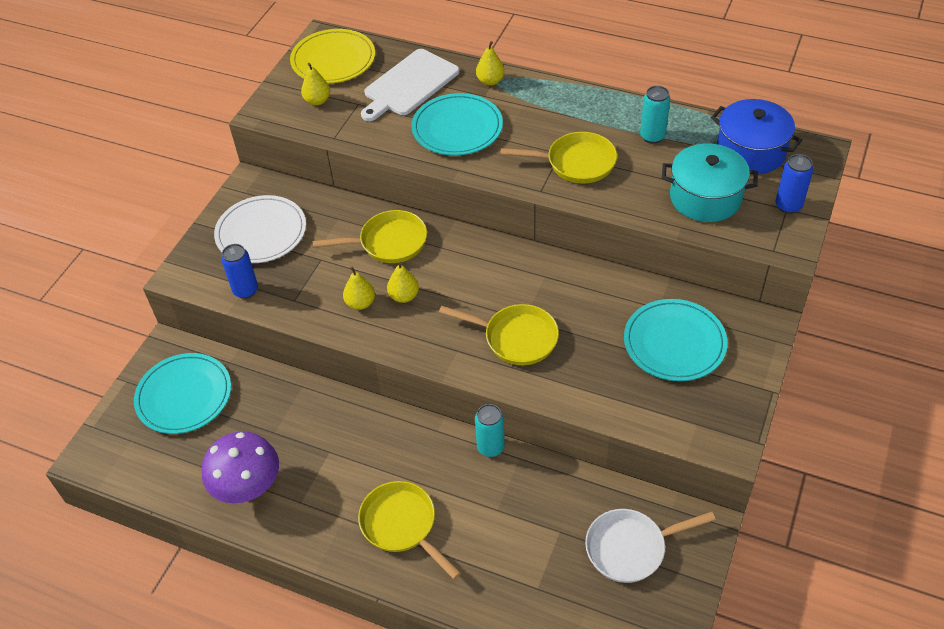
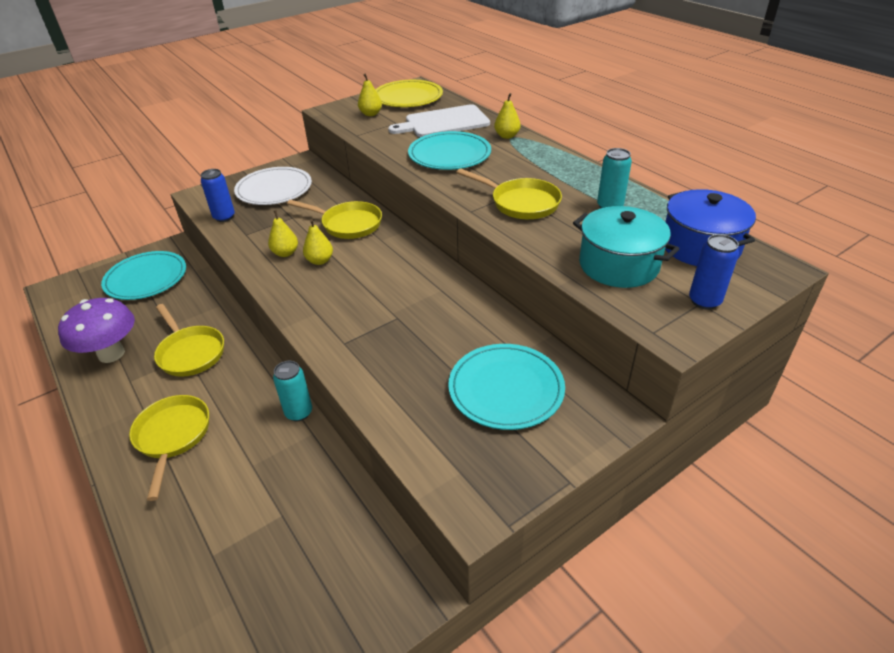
camera: 30 degrees right, 10 degrees down
yellow pan [439,304,559,365] -> yellow pan moved to [154,304,224,377]
white pan [585,509,716,583] -> none

